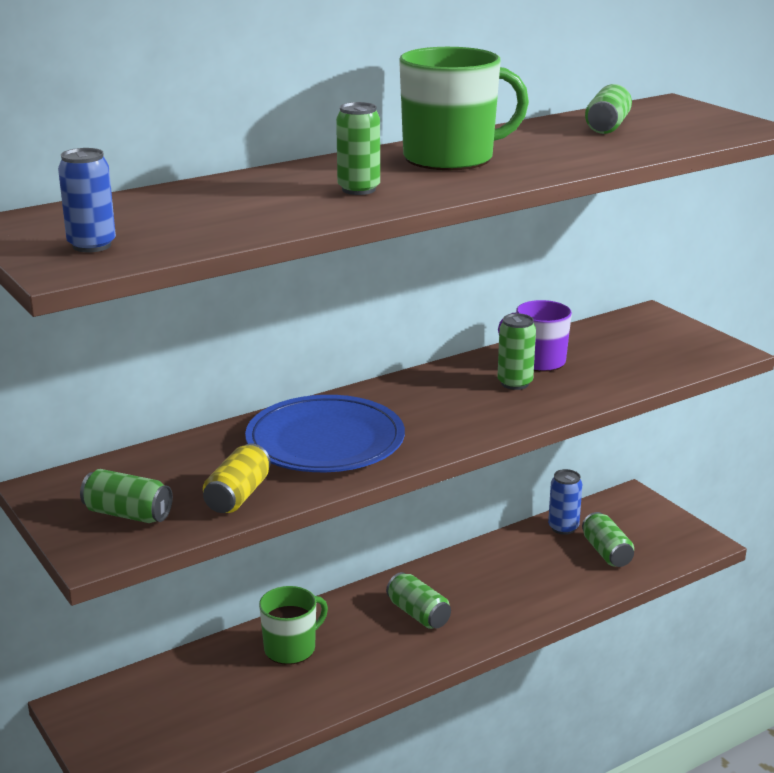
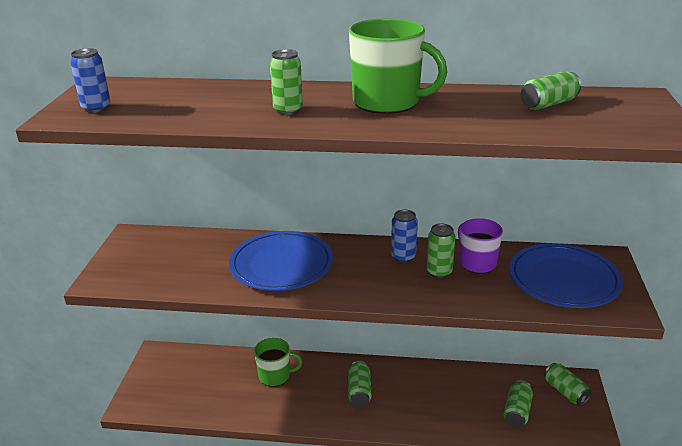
camera: 40 degrees right, 5 degrees up
green can [80,469,173,523] -> green can moved to [544,363,592,406]
yellow can [203,443,271,513] -> none
blue can [548,469,582,535] -> blue can moved to [391,210,418,263]
none -> blue plate [509,243,623,308]

